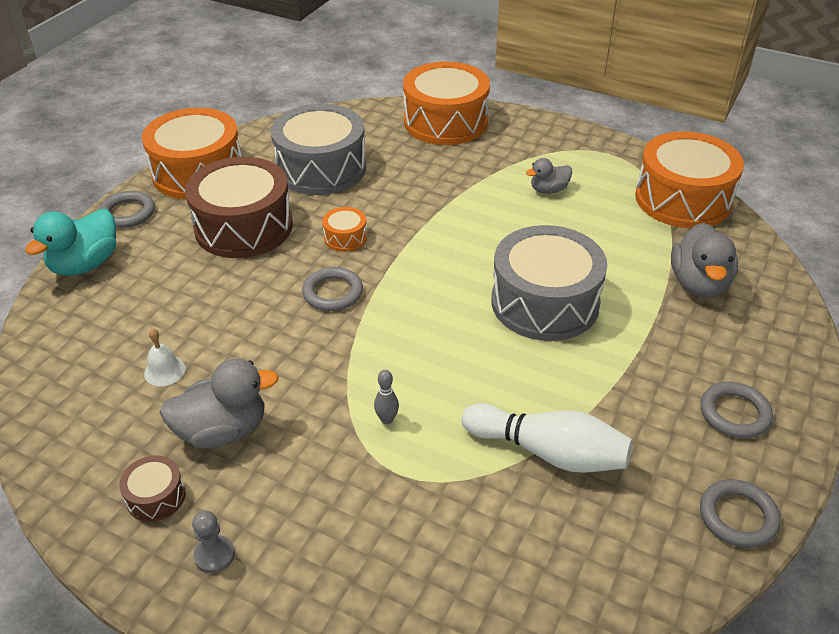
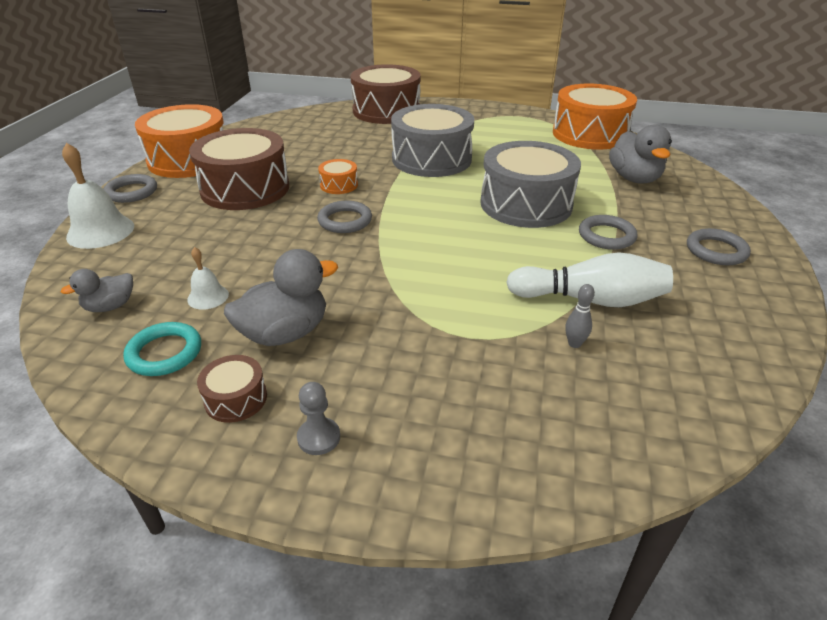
camera: 15 degrees left, 5 degrees down
turquoise duck [25,209,116,276] -> white bell [62,143,134,249]
grey drum [271,104,366,195] -> grey drum moved to [391,104,474,177]
grey bowling pin [374,370,399,424] -> grey bowling pin moved to [565,284,595,348]
orange drum [403,62,490,145] -> brown drum [350,64,421,124]
grey duck [526,158,572,194] -> grey duck moved to [61,269,133,312]
grey ring [700,479,780,548] -> grey ring moved to [579,215,638,250]
none -> turquoise ring [123,322,201,376]

